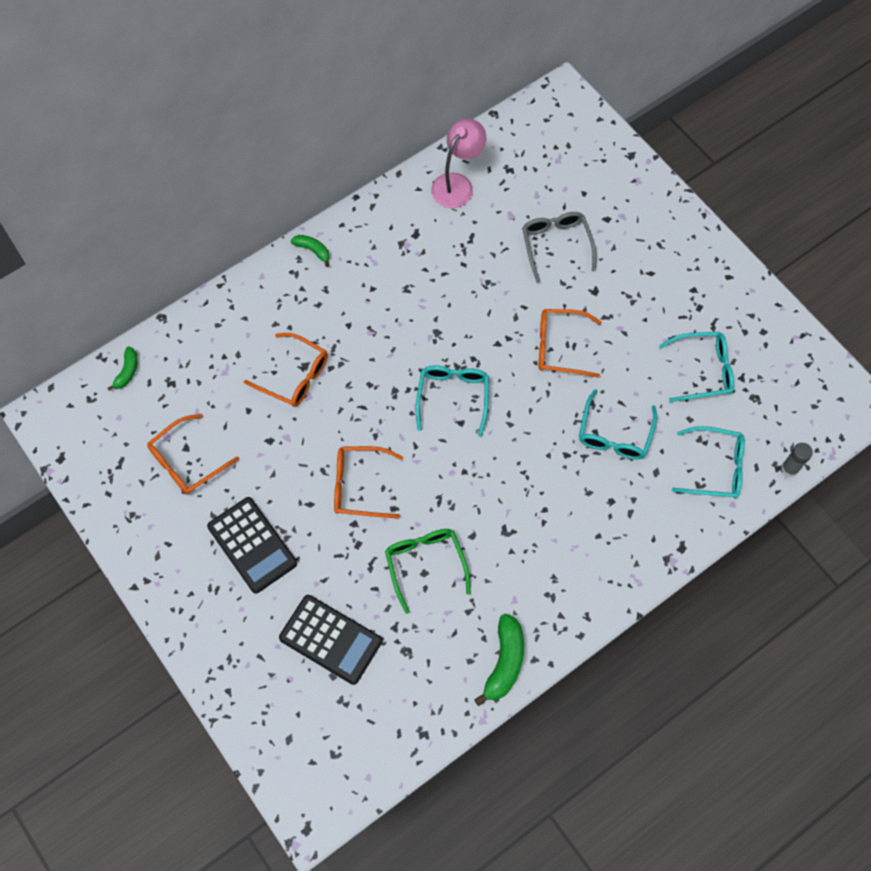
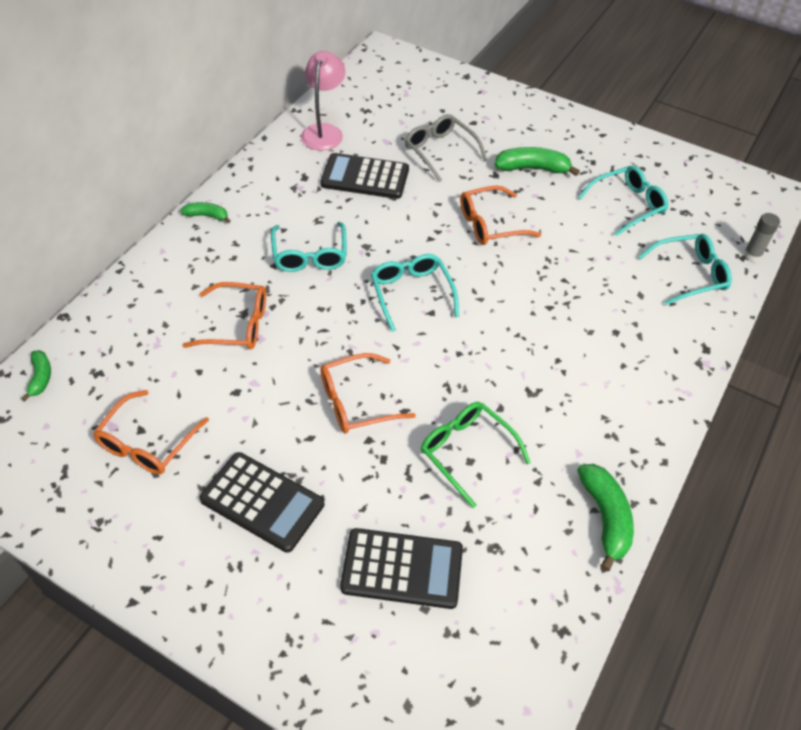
camera: 25 degrees left, 15 degrees down
turquoise glasses [579,389,657,460] -> turquoise glasses moved to [271,222,346,272]
none -> black calculator [320,153,409,199]
none -> green banana [495,147,580,176]

